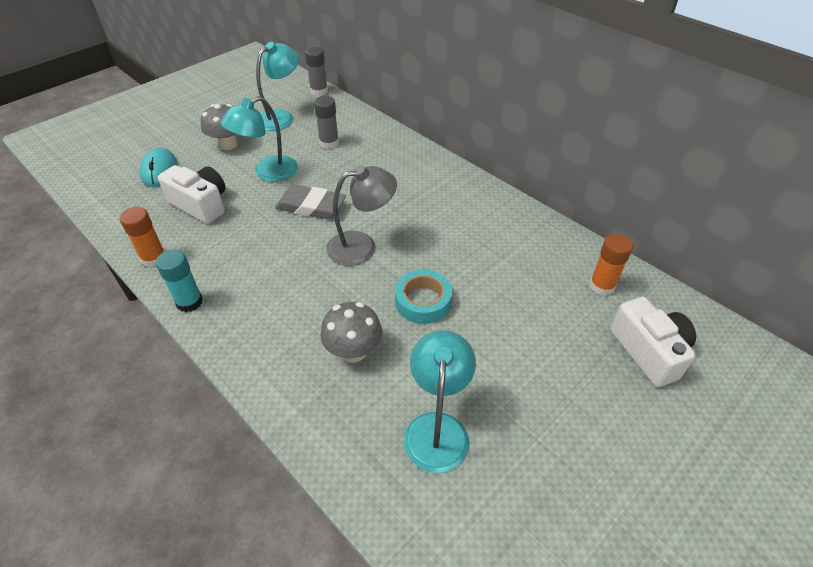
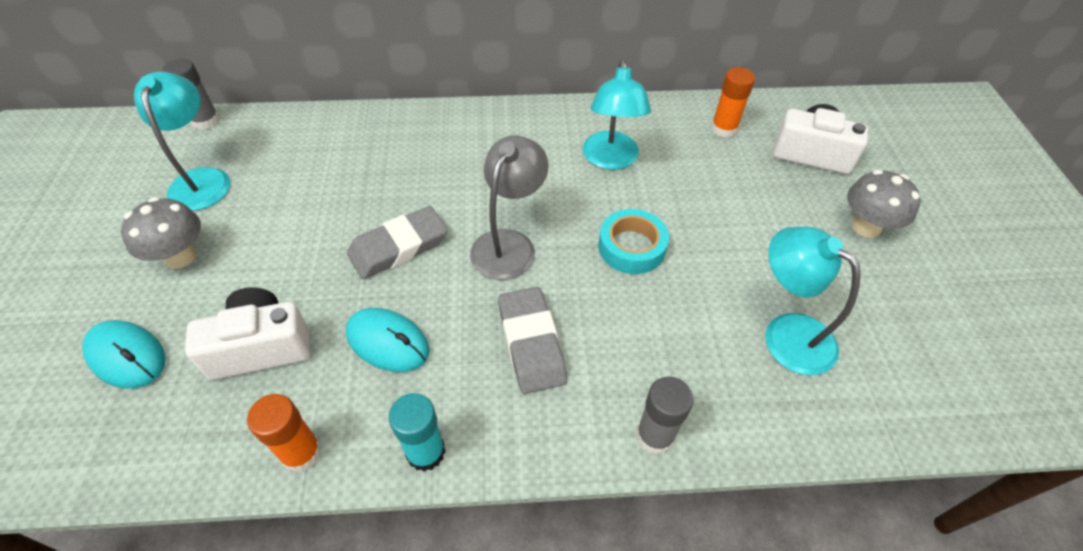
camera: 50 degrees left, 5 degrees up
turquoise lamp [221,96,298,182] -> turquoise lamp moved to [583,59,651,170]
grey glue stick [314,96,339,149] -> grey glue stick moved to [636,377,693,455]
grey mushroom [320,302,382,363] -> grey mushroom moved to [847,170,921,238]
none -> turquoise mouse [346,308,430,372]
none -> grey eraser [498,287,567,394]

